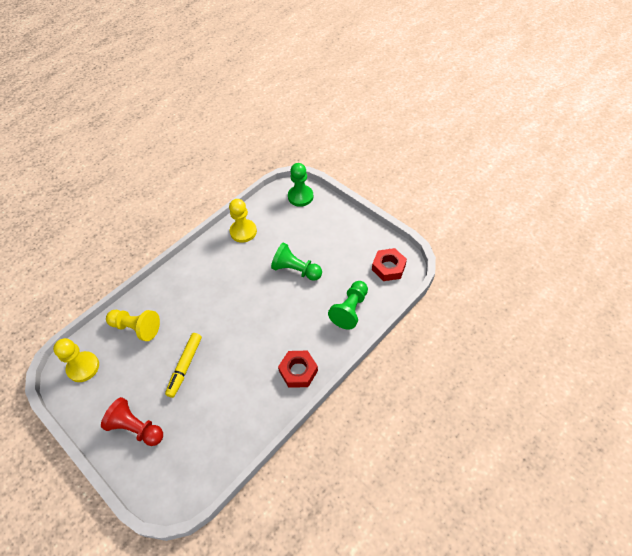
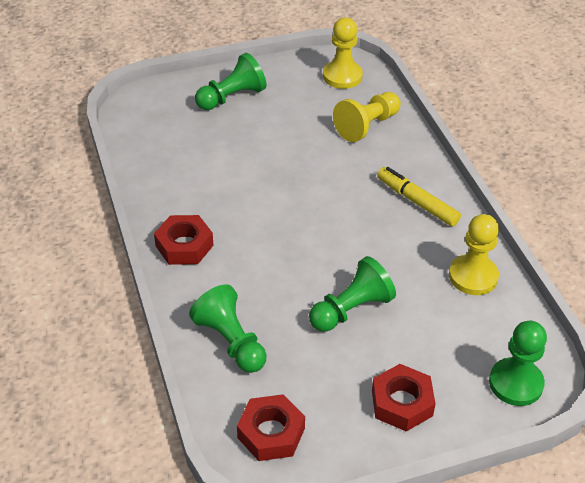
camera: 115 degrees right, 10 degrees down
red pawn [101,397,163,446] -> green pawn [195,53,266,110]
yellow marker [165,333,202,398] -> yellow marker moved to [377,167,461,226]
none -> red nut [372,364,435,432]

